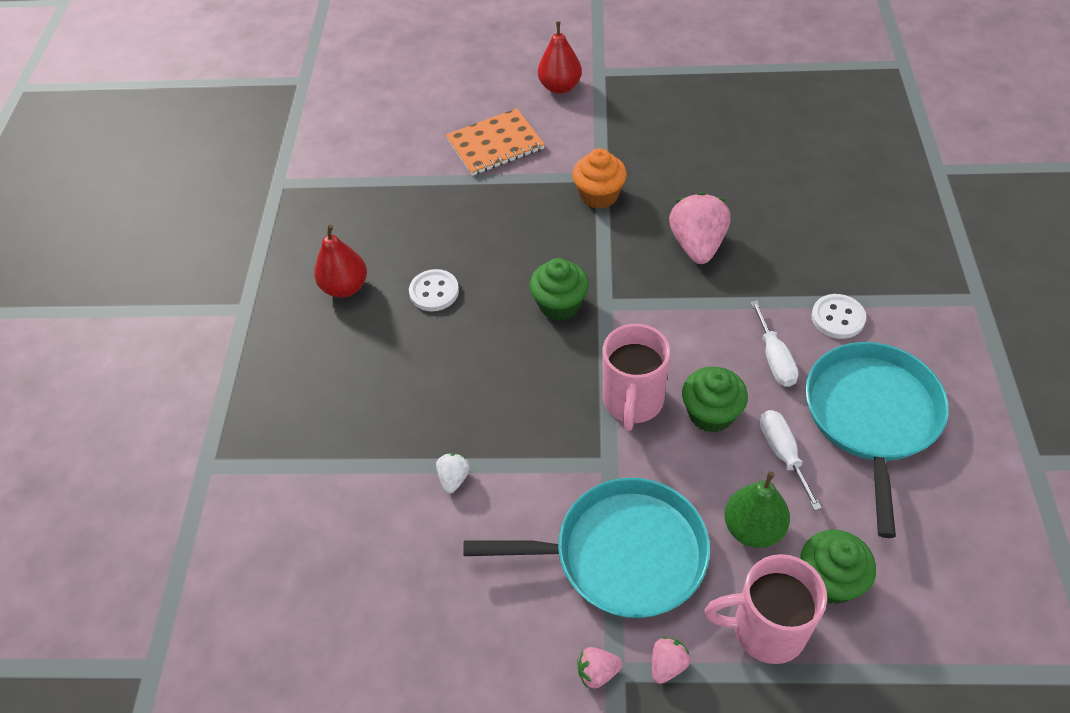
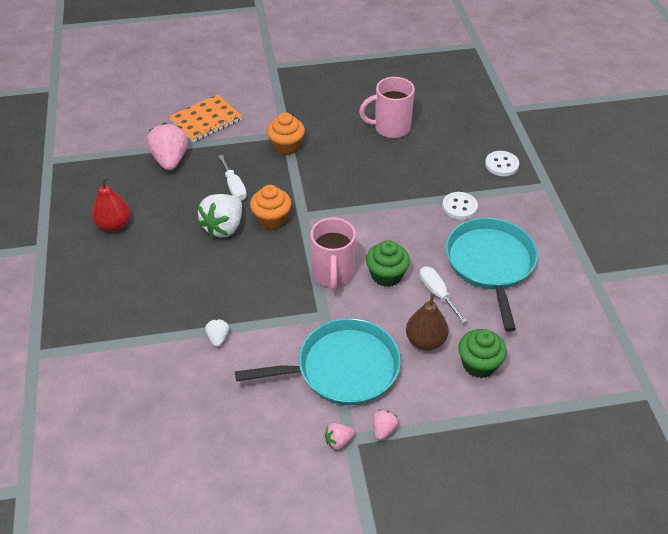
camera: 15 degrees left, 5 degrees down
white button [409,269,459,311] -> white button moved to [485,151,519,176]
green cupcake [530,258,589,321] -> orange cupcake [250,185,291,230]
red pear [538,21,582,94] -> none
pink strawberry [669,192,731,264] -> pink strawberry moved to [146,123,188,171]
pink mug [704,554,827,664] -> pink mug moved to [359,77,415,138]
green pear [724,471,790,548] -> brown pear [406,293,449,350]
white screwdriver [751,300,799,387] -> white screwdriver moved to [219,155,247,201]
none -> white strawberry [198,194,242,238]

